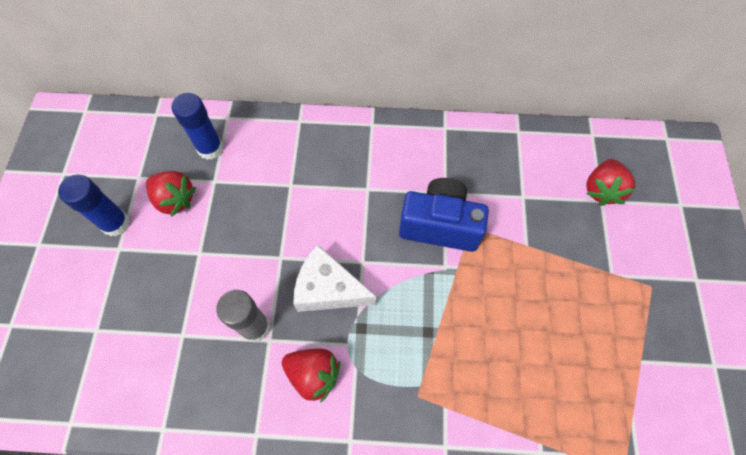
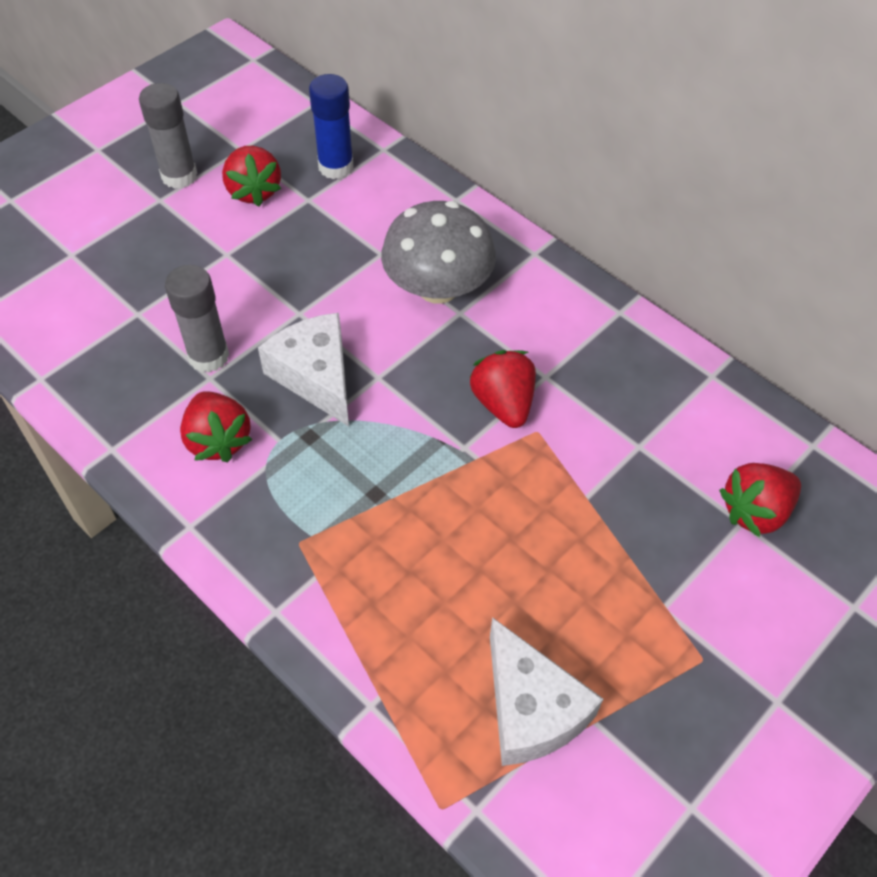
camera: 40 degrees right, 10 degrees down
blue glue stick [58,175,130,236] -> grey glue stick [139,83,197,189]
blue camera [399,178,489,252] -> red strawberry [469,350,536,428]
none -> grey mushroom [381,201,496,304]
none -> white cheese [490,617,603,766]

